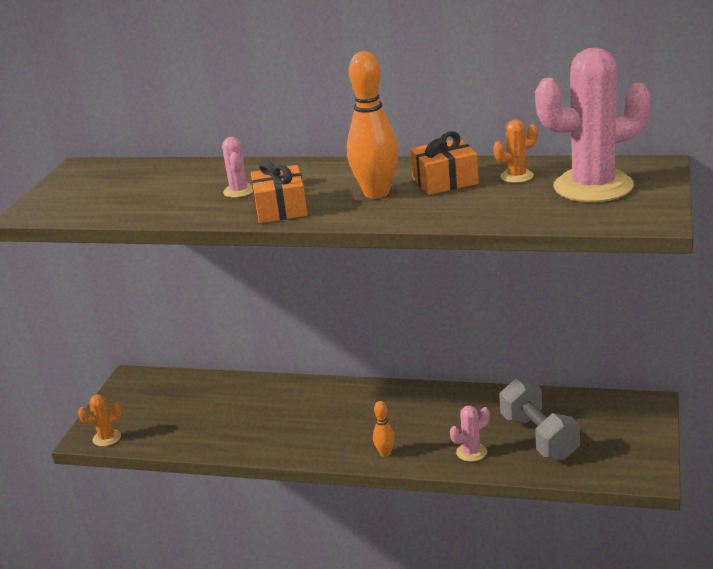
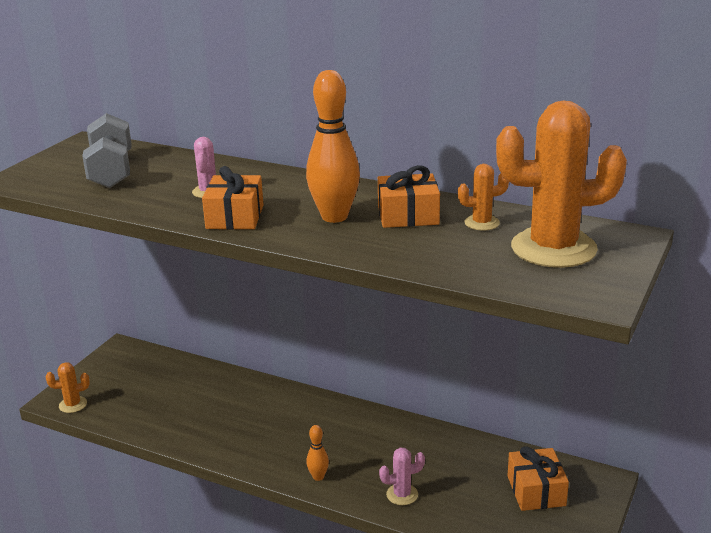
camera: 10 degrees right, 0 degrees up
grey dumbbell [499,378,580,460] -> grey dumbbell moved to [82,113,131,188]
pink cactus [535,48,651,202] -> orange cactus [496,100,627,268]
none -> orange gift [508,446,569,511]

